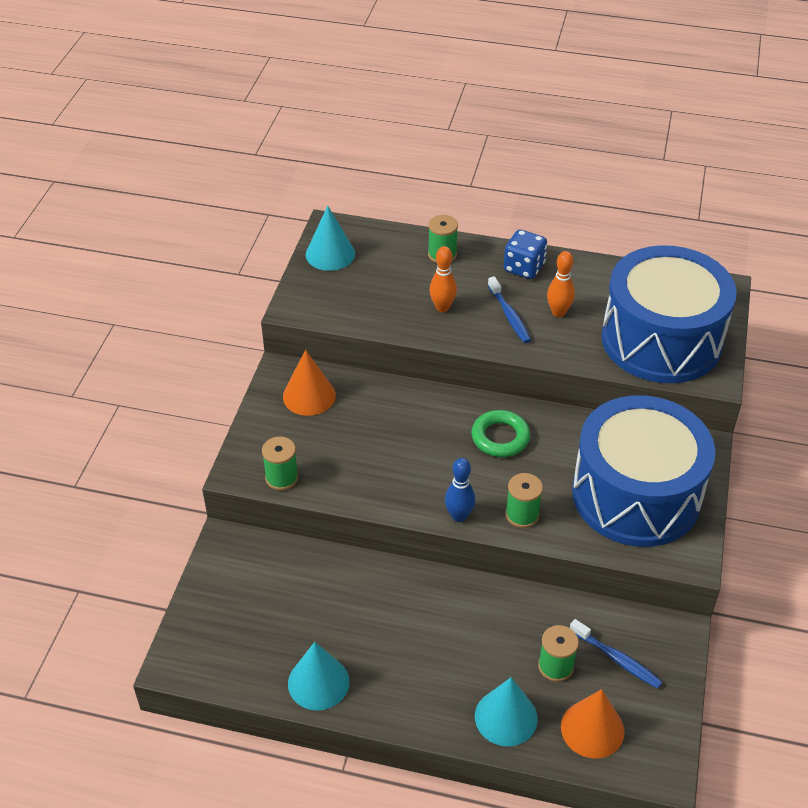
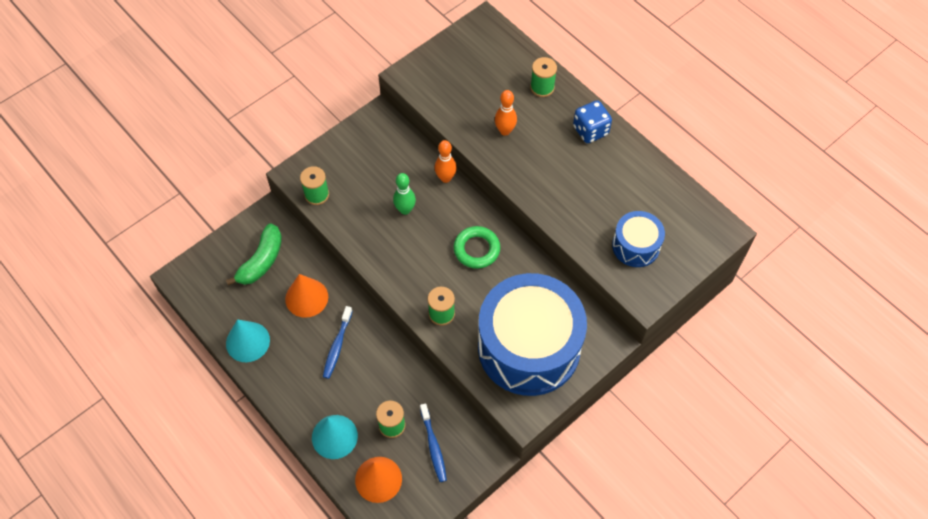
camera: 35 degrees right, 15 degrees up
orange cone [283,350,336,416] -> orange cone moved to [285,274,328,318]
turquoise cone [306,206,355,271] -> none
blue bowling pin [445,458,475,522] -> none
blue toothbrush [488,276,531,343] -> blue toothbrush moved to [323,306,353,379]
orange bowling pin [547,251,575,317] -> orange bowling pin moved to [434,140,457,183]
blue drum [602,245,737,383] -> blue drum [612,211,665,267], size x0.47
none -> green banana [226,223,282,285]
none -> green bowling pin [393,173,416,215]

